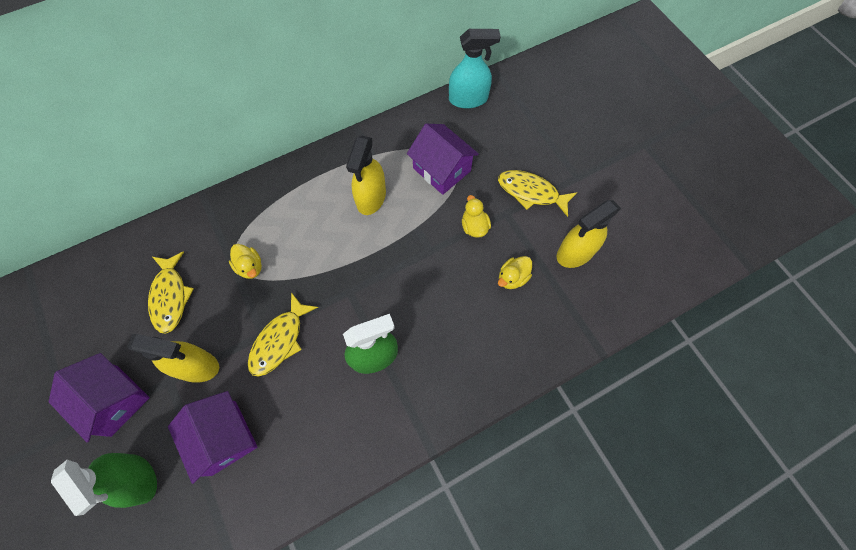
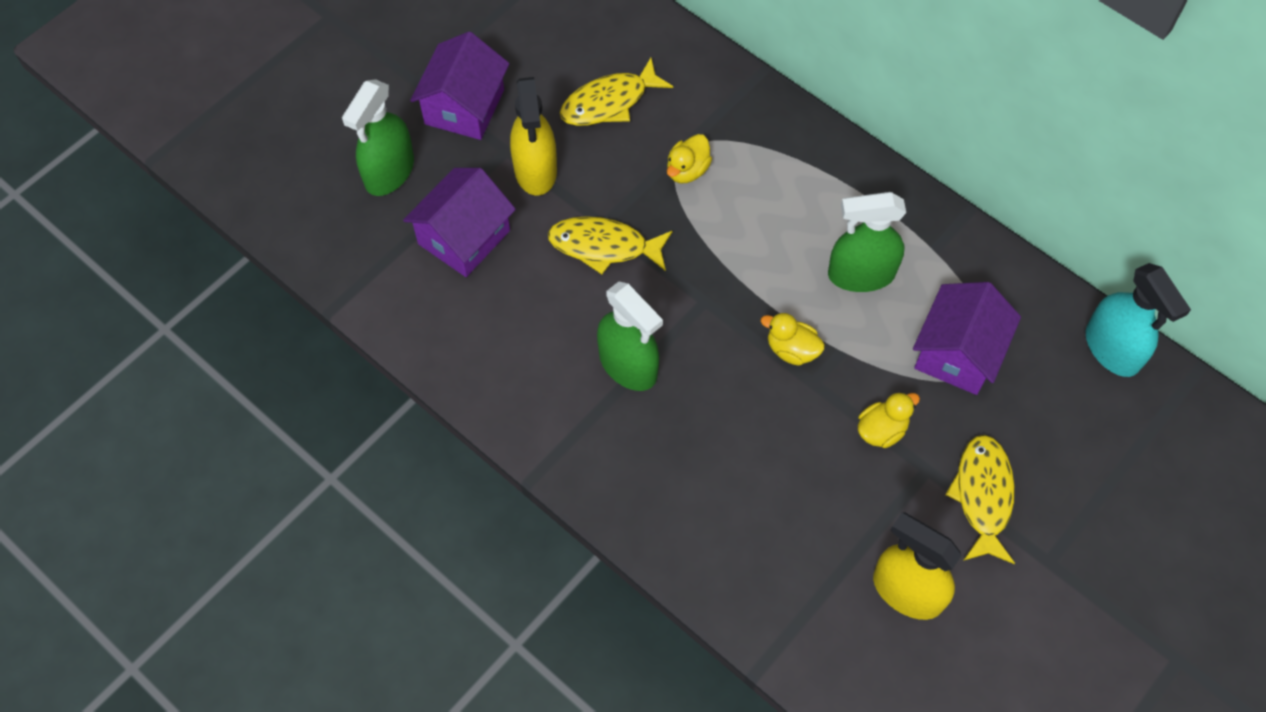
camera: 70 degrees right, 5 degrees down
yellow spray bottle [346,136,386,215] -> green spray bottle [828,192,906,292]
yellow duck [498,256,532,289] -> yellow duck moved to [761,312,825,366]

